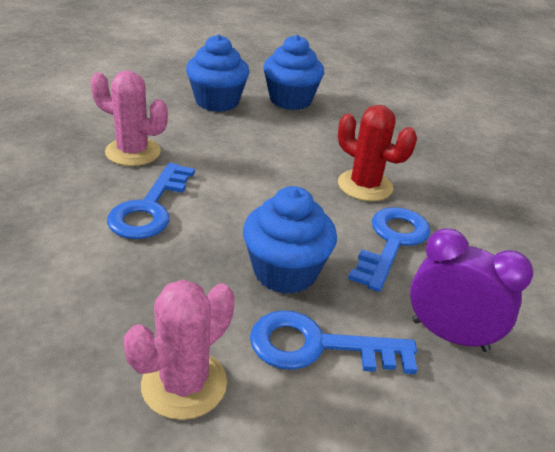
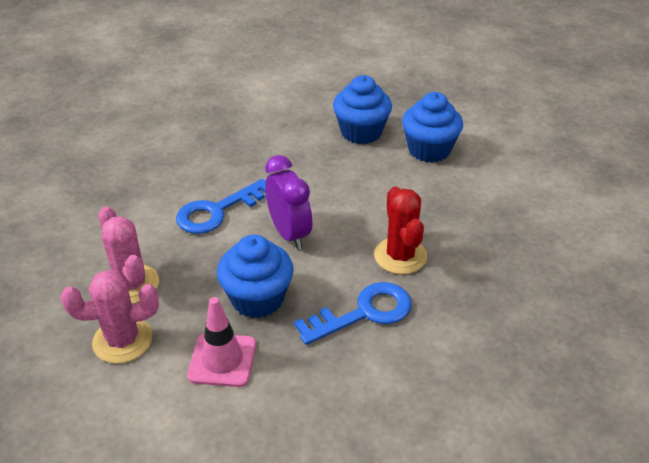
camera: 40 degrees right, 5 degrees up
pink cactus [91,70,168,166] -> pink cactus moved to [98,206,159,304]
blue key [250,310,417,374] -> pink traffic cone [187,297,256,387]
purple clock [410,228,533,352] -> purple clock moved to [265,155,312,250]

